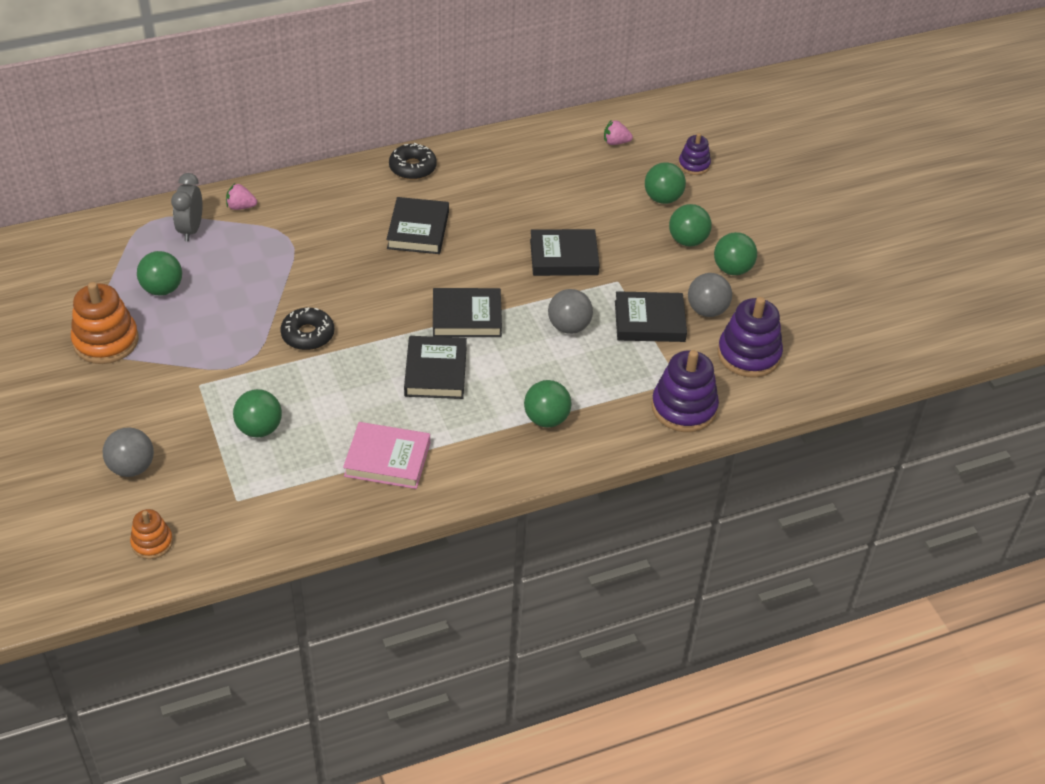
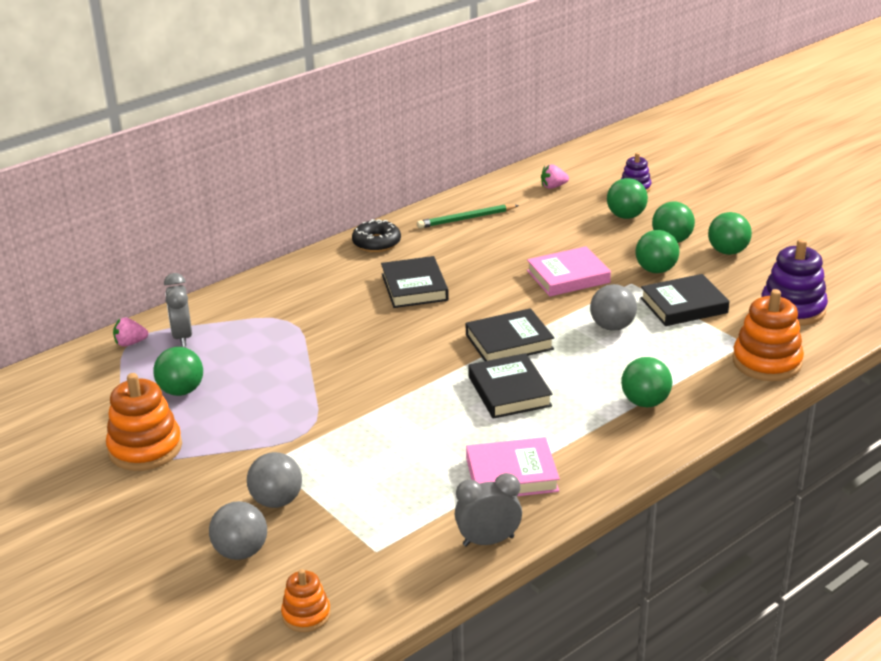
camera: 15 degrees left, 15 degrees down
pink strawberry [226,184,257,210] -> pink strawberry moved to [113,318,148,347]
green ball [233,389,282,438] -> green ball moved to [635,230,679,273]
black donut [280,308,334,350] -> none
black book [530,229,600,276] -> pink book [527,246,611,297]
purple stacking toy [651,350,719,432] -> orange stacking toy [733,289,804,381]
grey ball [688,273,732,317] -> grey ball moved to [247,452,302,508]
none -> green pencil [417,204,519,228]
none -> grey clock [455,473,522,547]

